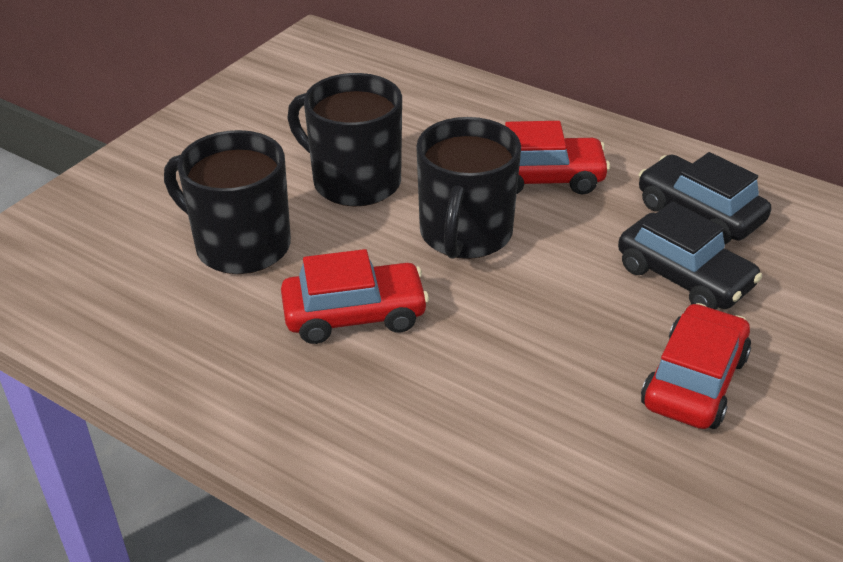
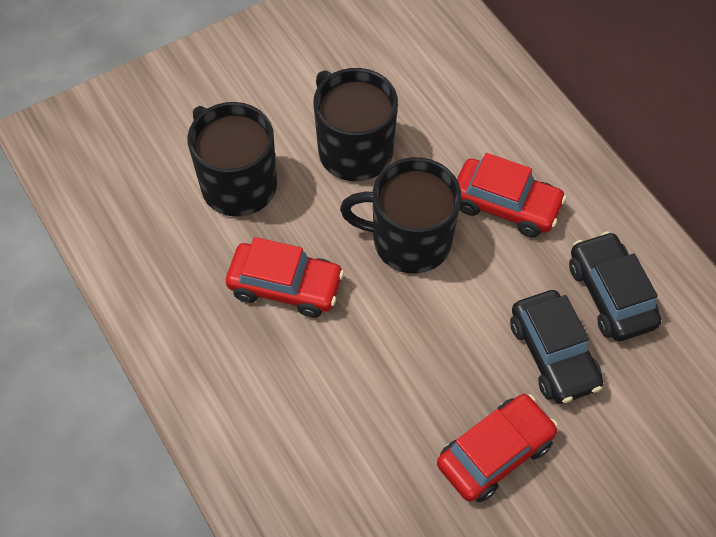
camera: 25 degrees right, 20 degrees up
black mug [416,117,521,259] -> black mug turned 60 degrees clockwise [340,157,461,273]

